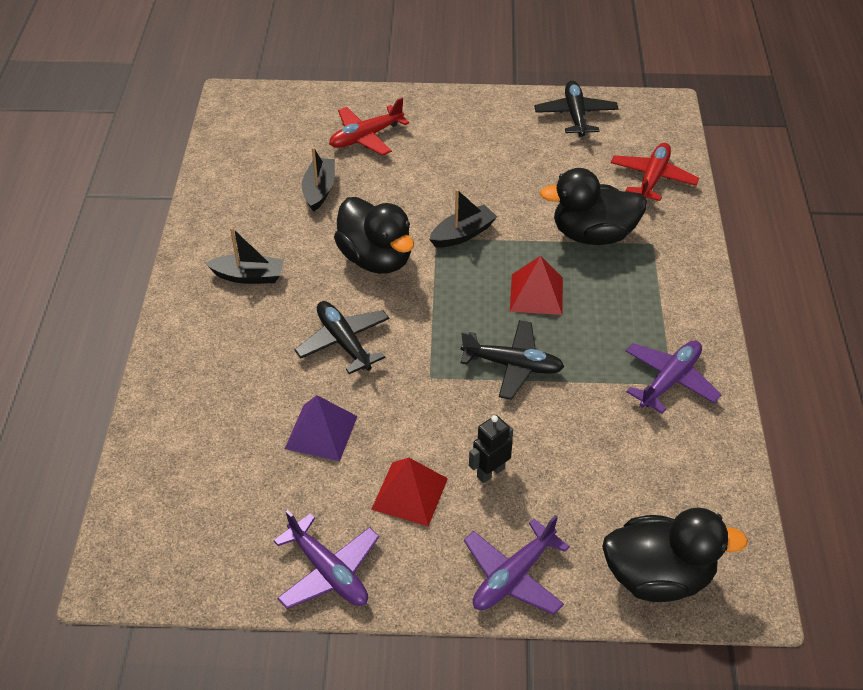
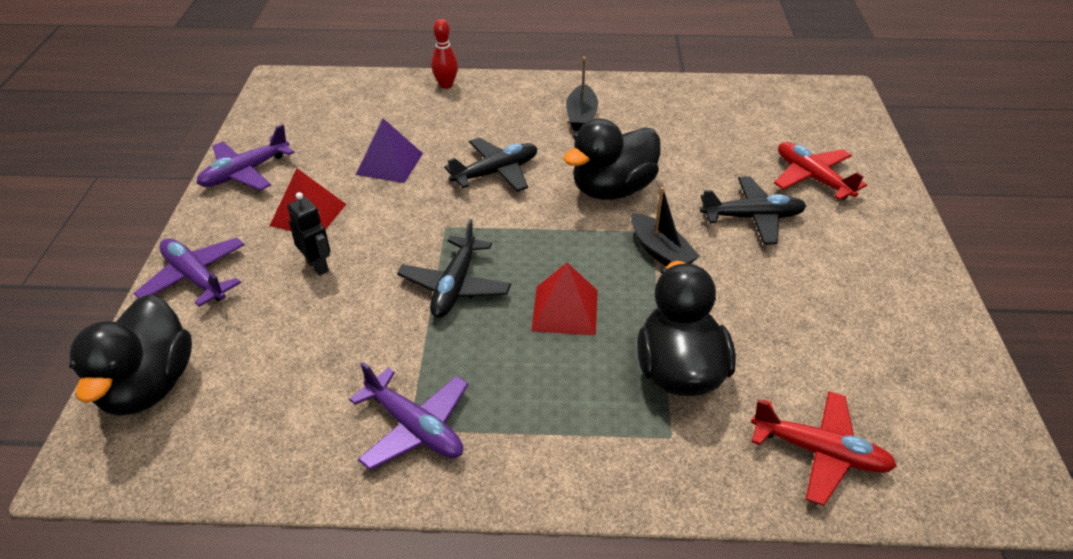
camera: 90 degrees right, 5 degrees down
black boat [302,147,335,212] -> none
black plane [534,81,618,137] -> black plane moved to [700,177,806,245]
none -> red bowling pin [431,19,458,89]

